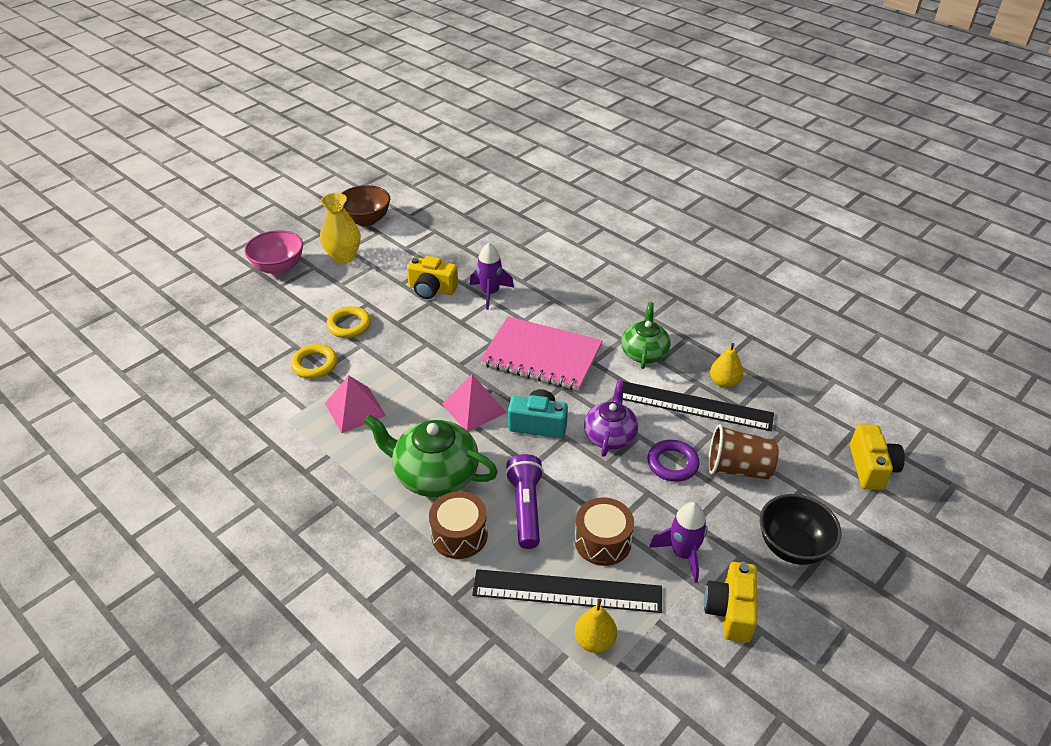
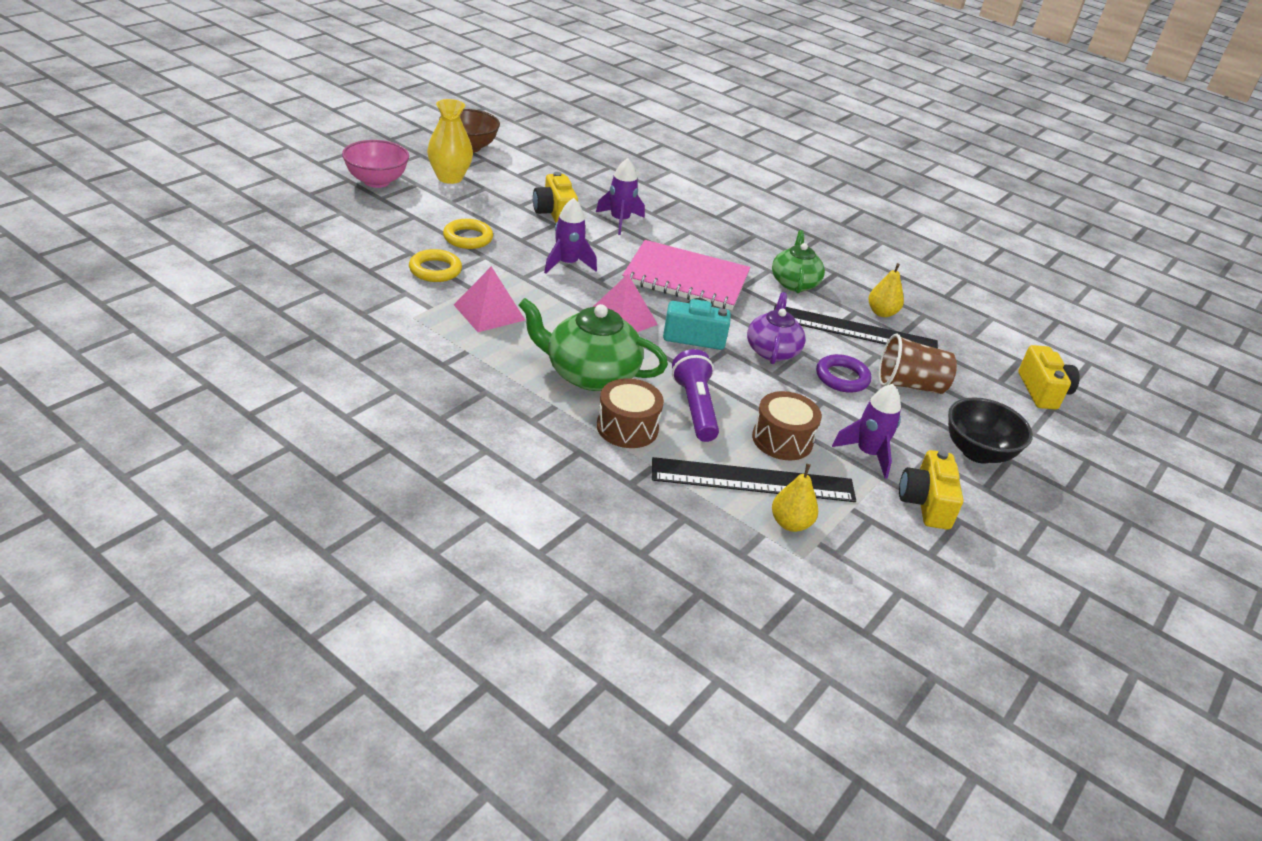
camera: 10 degrees left, 5 degrees down
yellow camera [407,256,458,299] -> yellow camera turned 60 degrees clockwise [533,172,578,223]
none -> purple rocket [544,198,597,274]

